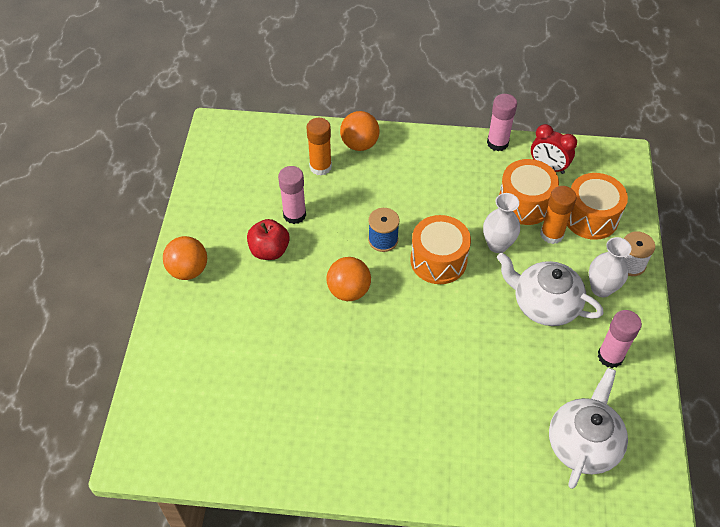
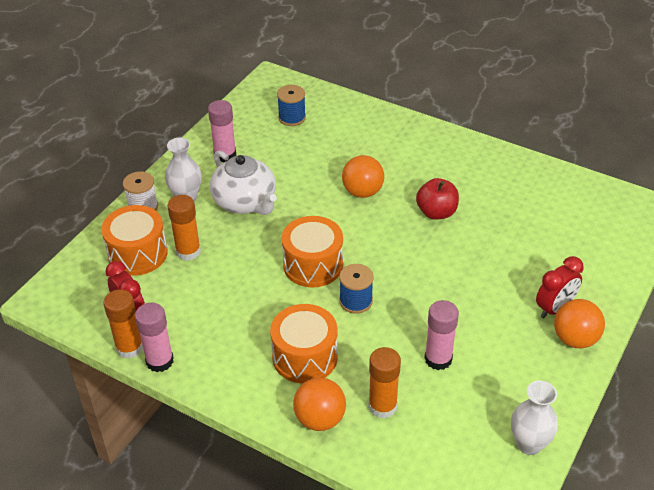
camera: 155 degrees left, 10 degrees down
red apple [247,219,290,260] -> red apple moved to [416,178,459,220]
orange ball [327,257,371,301] -> orange ball moved to [342,155,384,198]
white vase [483,193,520,253] -> white vase moved to [511,380,558,455]
orange drum [499,159,559,225] -> orange drum moved to [270,304,338,384]
white teapot [549,368,628,489] -> blue spool [277,85,306,126]
none -> orange glue stick [103,289,143,359]
none -> red clock [536,256,584,318]

